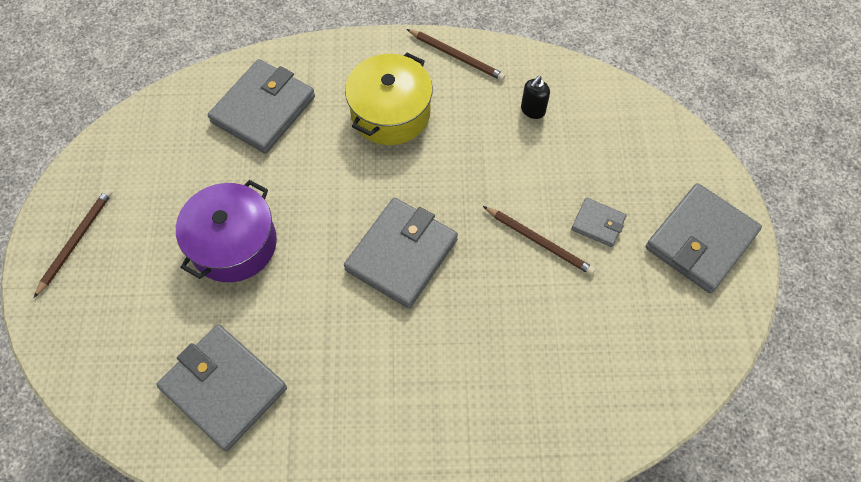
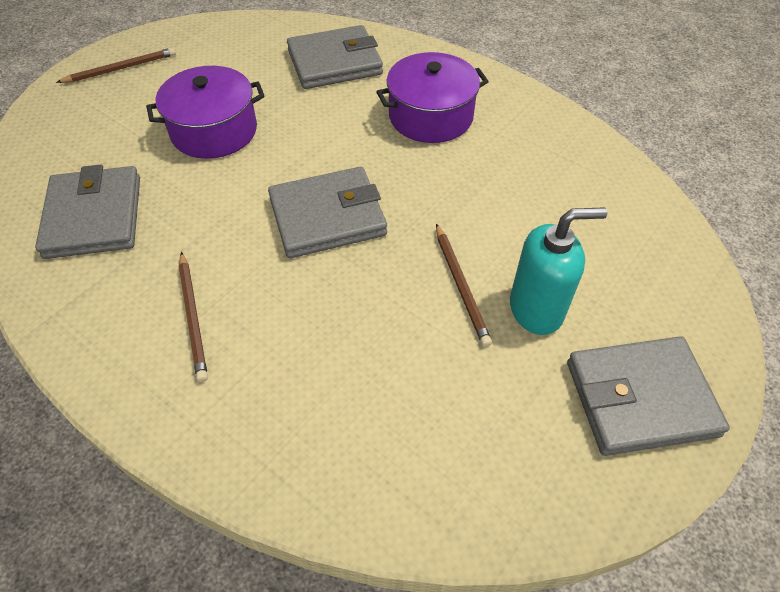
camera: 40 degrees right, 10 degrees down
yellow pot [345,53,433,145] -> purple pot [376,52,489,143]
brown pencil [407,29,506,81] -> brown pencil moved to [179,252,208,382]
black soap dispenser [521,76,550,119] -> none
grey wallet [571,198,627,247] -> turquoise soap dispenser [510,207,607,335]

